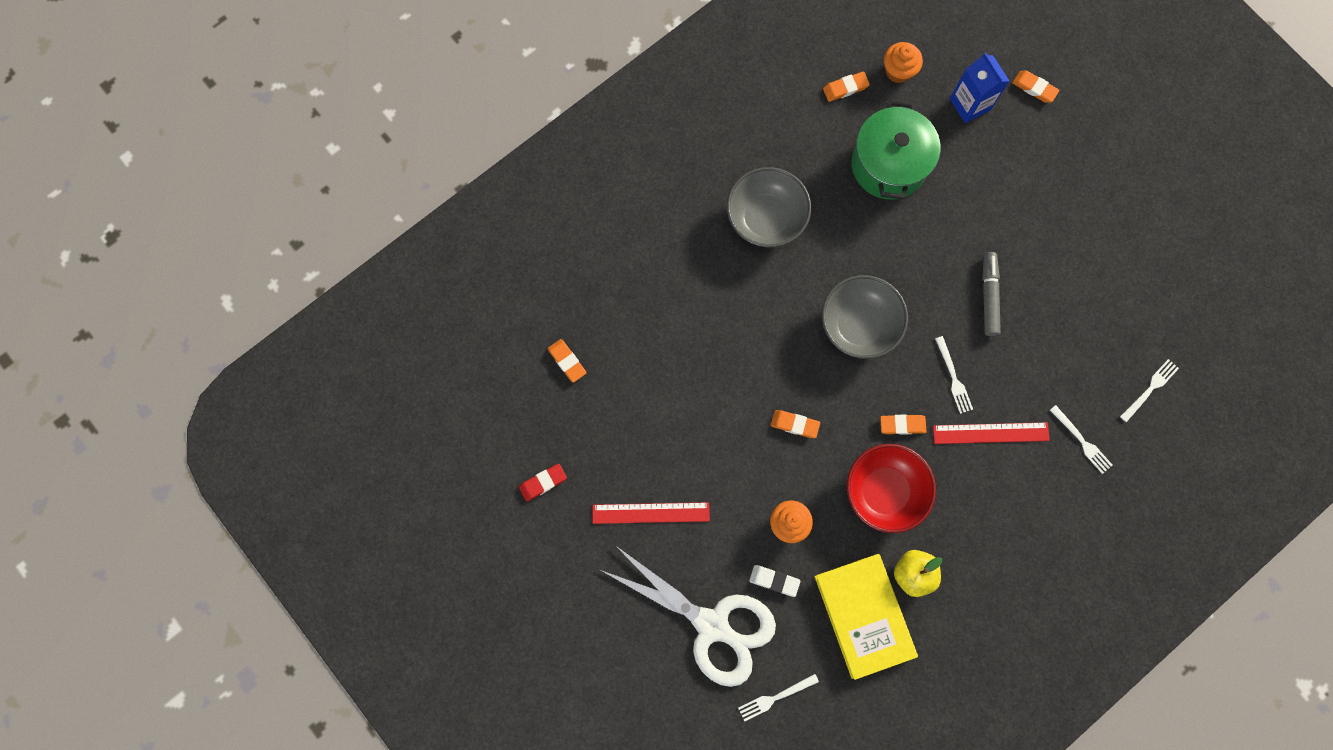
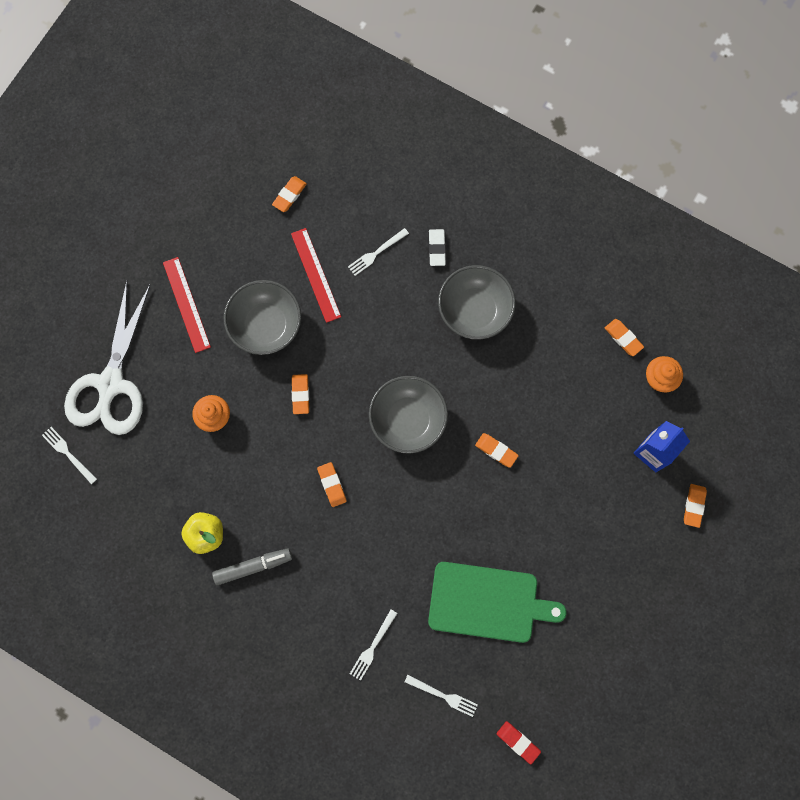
camera: 70 degrees right, 0 degrees up
red eraser [519,464,567,501] -> red eraser moved to [496,721,541,764]
white eraser [749,565,800,597] -> white eraser moved to [429,229,446,266]
yellow book [815,554,918,680] -> none
red bowl [847,444,936,533] -> none
green pot [852,101,941,200] -> none
red ruler [933,422,1050,444] -> red ruler moved to [291,228,341,323]
white fork [935,336,973,414] -> white fork moved to [348,228,409,276]
grey marker [982,252,1001,336] -> grey marker moved to [212,548,292,585]
none -> grey bowl [223,280,301,355]
none -> green cutting board [428,562,567,643]
none -> orange eraser [475,433,519,468]

